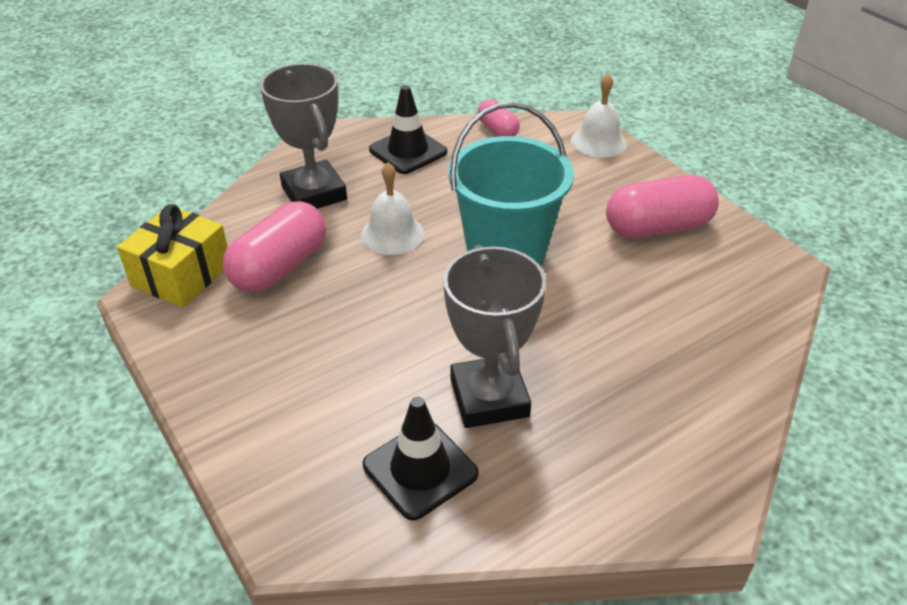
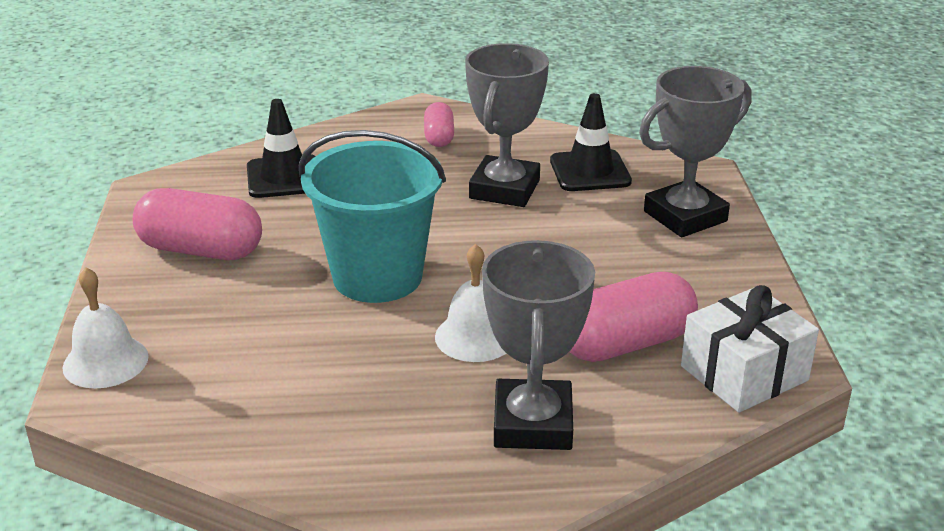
camera: 150 degrees left, 10 degrees down
yellow gift [117,205,228,308] -> white gift [681,285,819,413]
black traffic cone [369,85,447,174] -> black traffic cone moved to [247,99,316,198]
pink capsule [477,100,520,137] -> pink capsule moved to [424,102,454,147]
none -> grey trophy [639,66,752,237]

